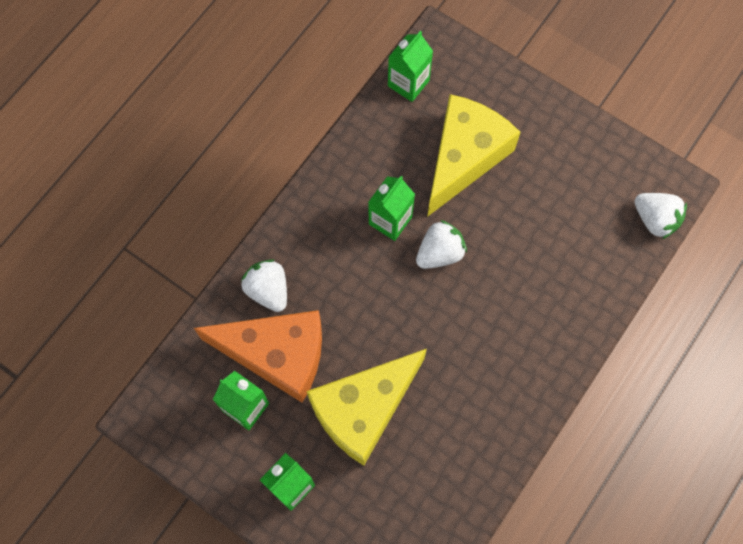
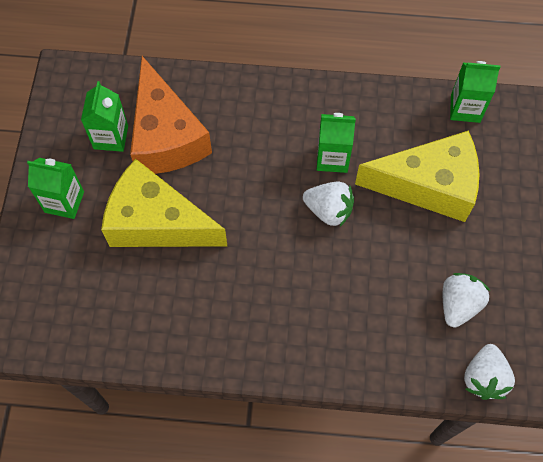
camera: 60 degrees right, 5 degrees down
white strawberry [241,259,287,312] -> white strawberry moved to [443,273,490,327]

